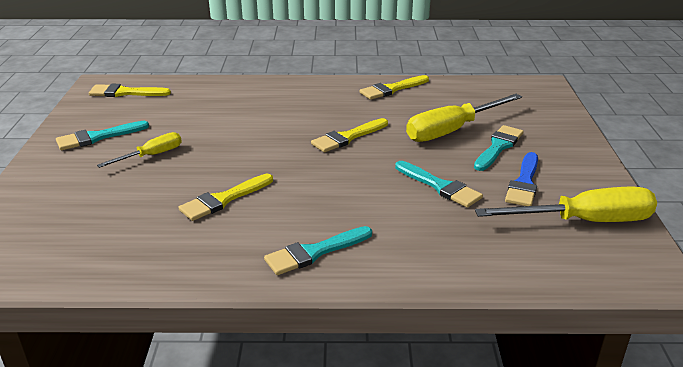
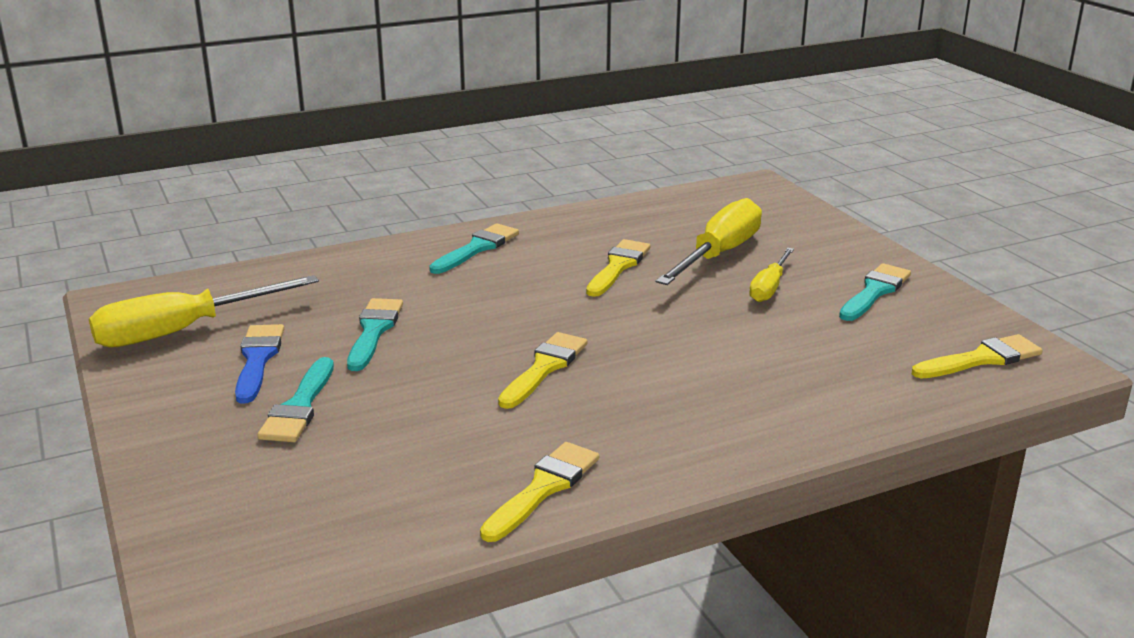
camera: 155 degrees right, 5 degrees down
turquoise brush [395,161,483,208] -> turquoise brush turned 75 degrees clockwise [347,298,403,371]
yellow screwdriver [406,94,522,142] -> yellow screwdriver moved to [656,198,762,285]

